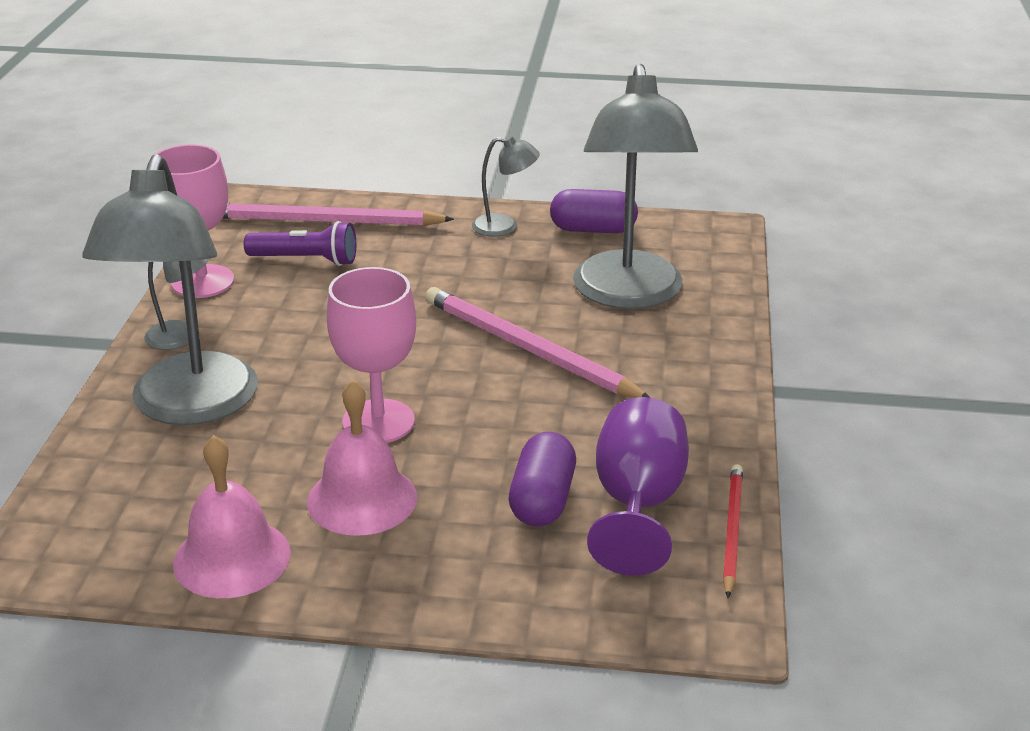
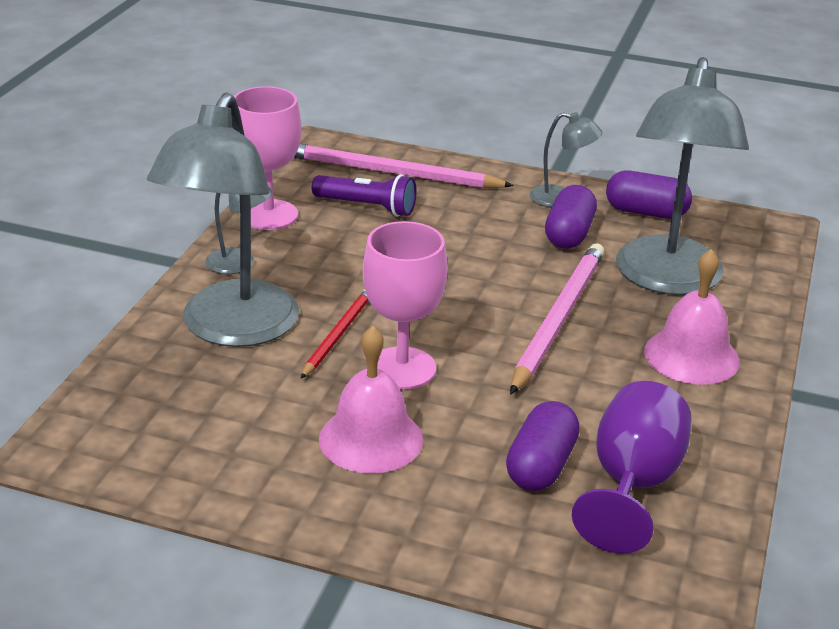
camera: 10 degrees right, 0 degrees up
pink bell [173,435,291,598] -> pink bell moved to [644,249,740,385]
pink pencil [425,287,650,398] -> pink pencil turned 60 degrees clockwise [510,244,605,394]
red pencil [723,464,743,598] -> red pencil moved to [301,290,369,378]
none -> purple capsule [545,185,597,249]

